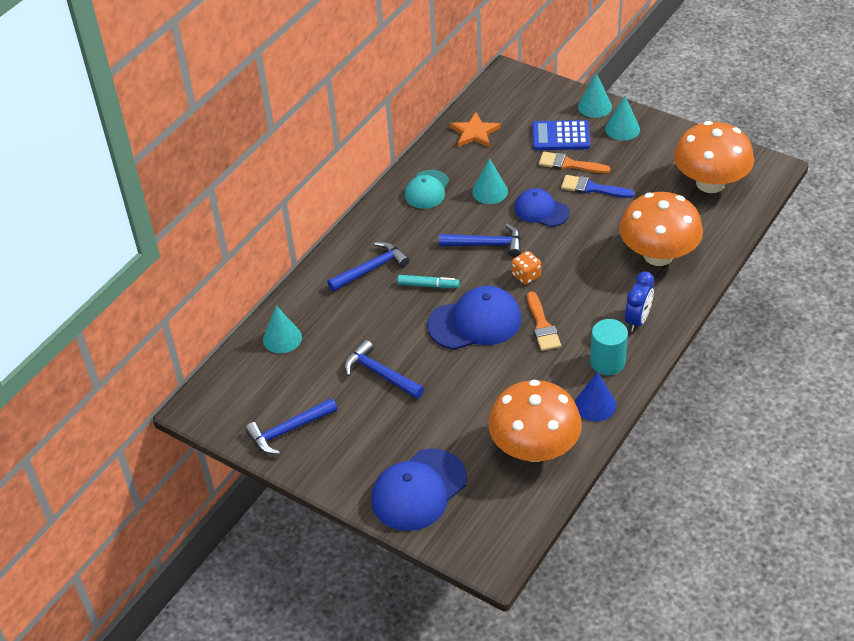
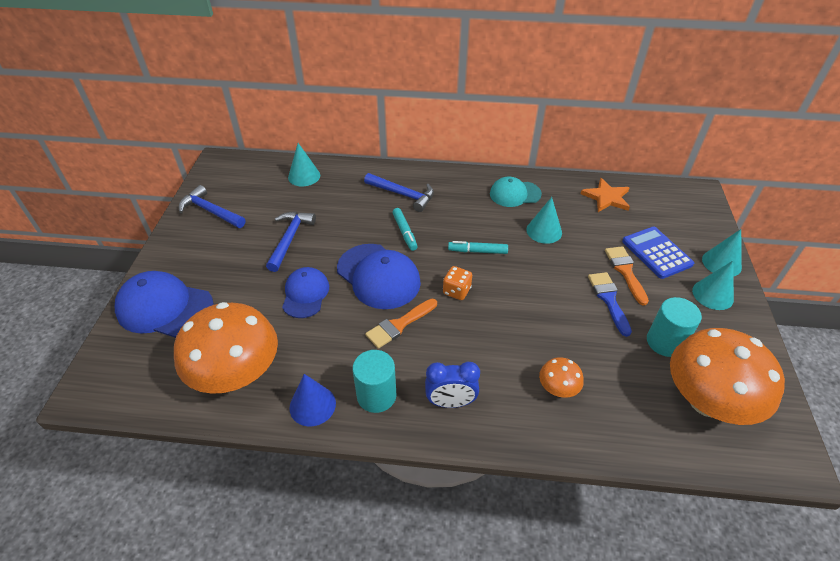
camera: 60 degrees right, 0 degrees up
blue hammer [439,224,521,257] -> turquoise marker [448,241,508,254]
blue cap [514,188,570,227] -> blue cap moved to [282,267,329,318]
orange mushroom [619,192,703,266] -> orange mushroom [539,357,584,398], size x0.44
none -> turquoise cylinder [647,297,702,357]

